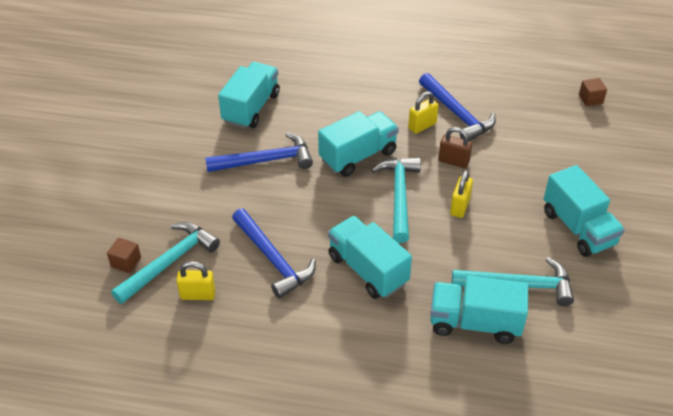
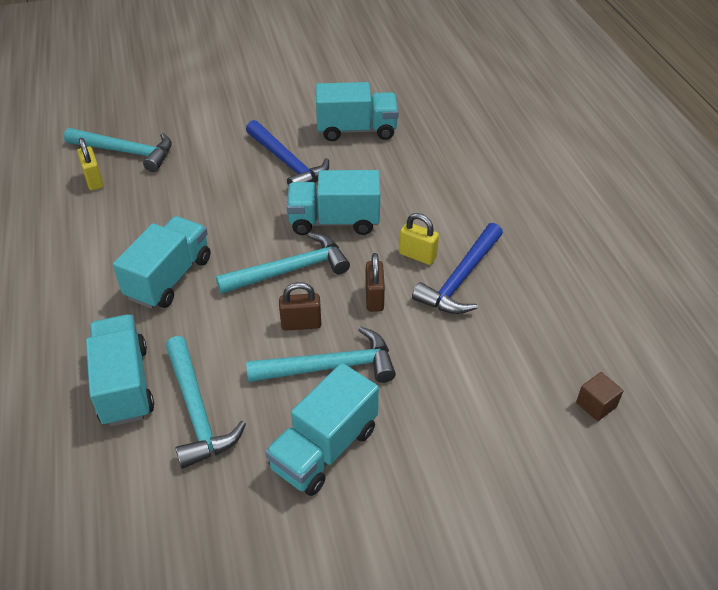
camera: 65 degrees right, 0 degrees up
brown cube [107,237,141,273] -> none
blue hammer [232,208,316,299] -> none
turquoise truck [318,111,399,177] -> turquoise truck turned 150 degrees clockwise [287,170,380,235]
yellow padlock [450,170,473,218] -> brown padlock [279,282,321,331]
none -> turquoise hammer [246,327,396,383]

